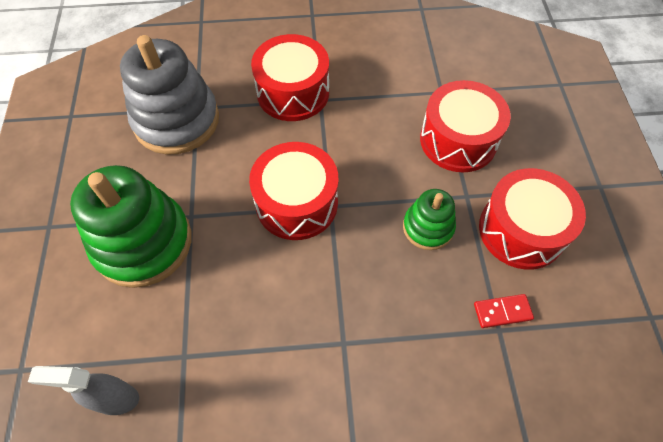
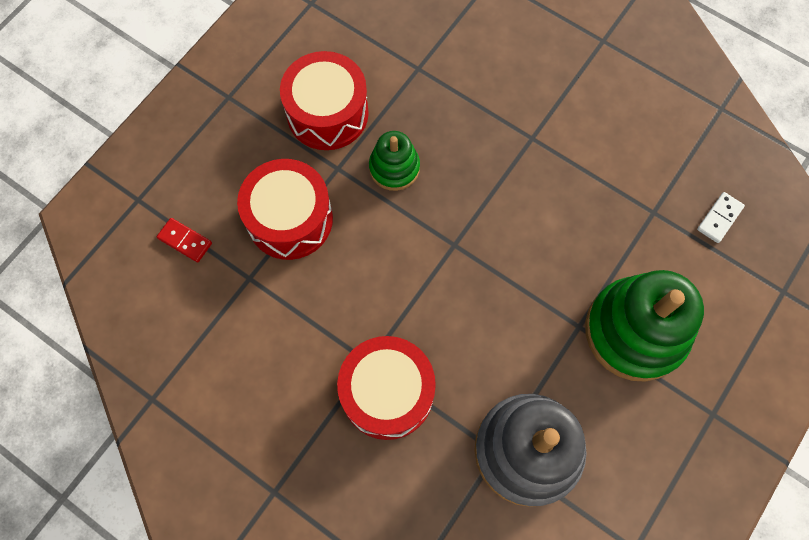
camera: 140 degrees left, 10 degrees up
grey spray bottle [28,366,139,415] -> white domino [697,192,745,243]
red drum [249,142,338,240] -> none
red domino [474,294,534,328] -> red domino moved to [157,218,212,262]

